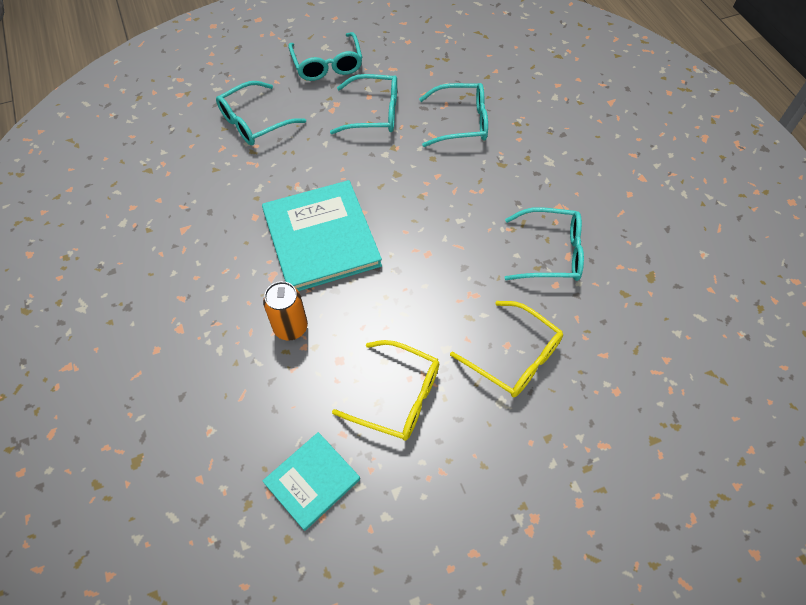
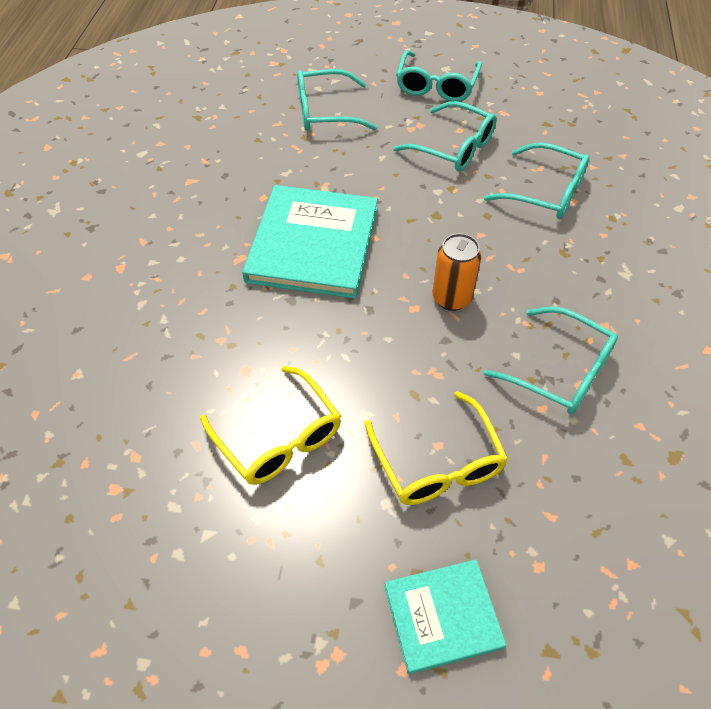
camera: 30 degrees right, 5 degrees down
turquoise book [262,432,360,531] -> turquoise book moved to [384,559,506,674]
orange can [263,281,308,341] -> orange can moved to [432,233,481,311]

